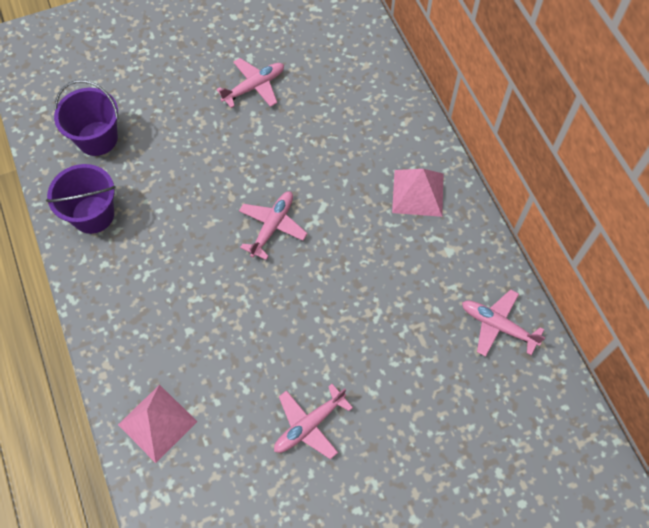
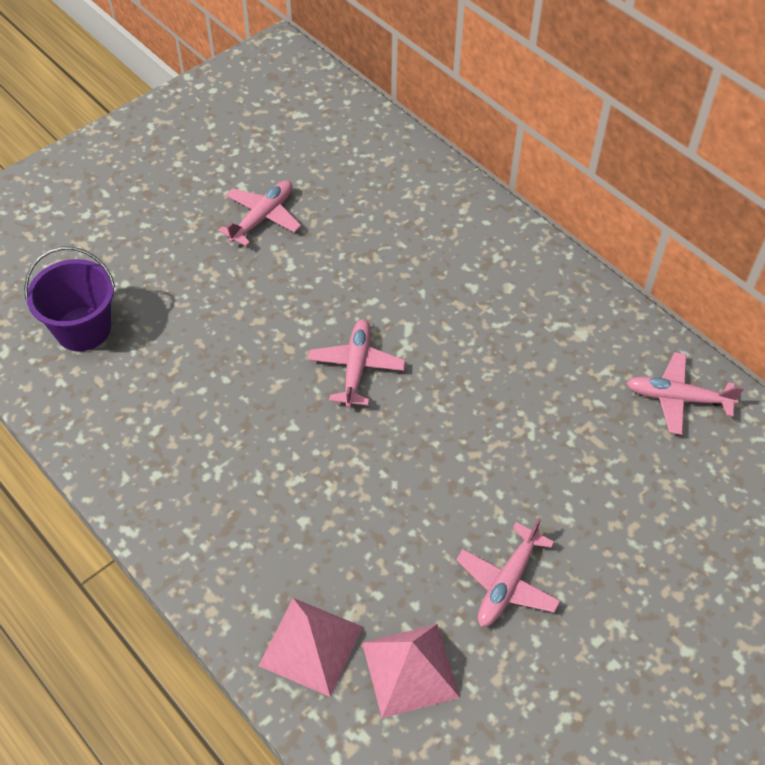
camera: 20 degrees left, 10 degrees down
purple bucket [46,164,116,234] -> none
pink pyramid [392,169,443,217] -> pink pyramid moved to [362,624,460,718]

